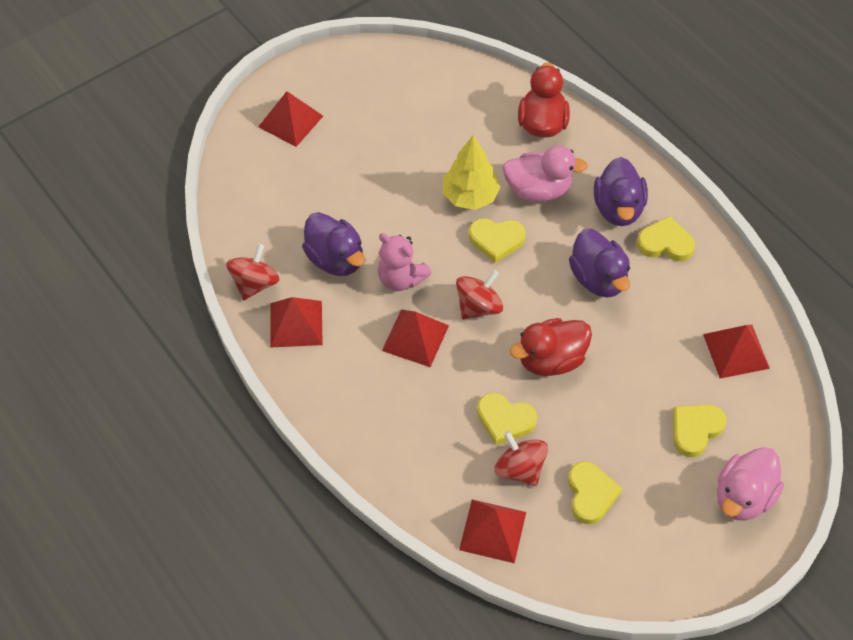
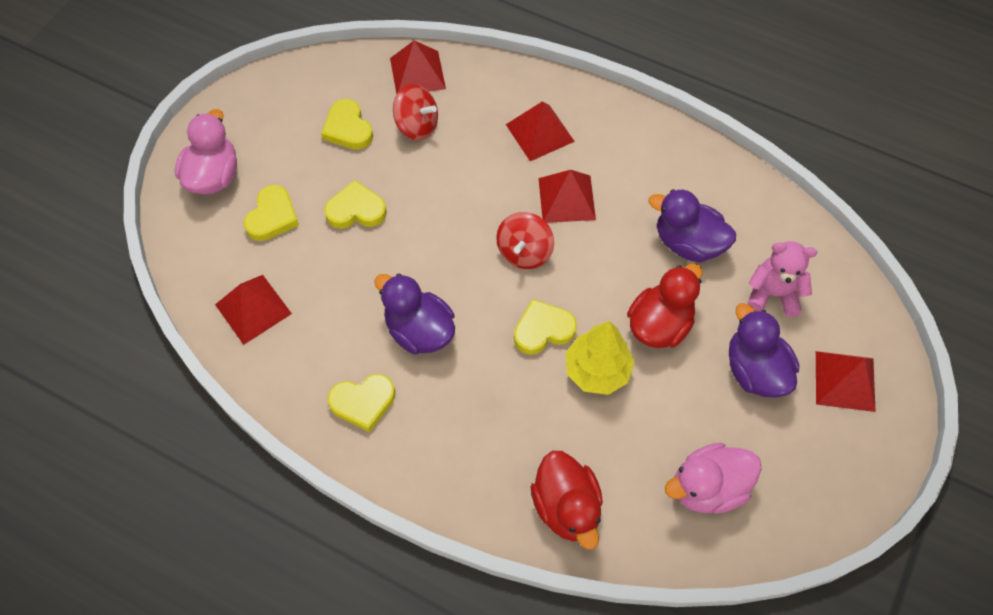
camera: 155 degrees right, 5 degrees up
red spinning top [226,244,280,300] -> none
red pyramid [270,297,323,348] -> red pyramid moved to [506,102,575,161]
pink teddy bear [378,233,432,291] -> pink teddy bear moved to [747,241,817,317]
yellow heart [477,393,537,445] -> yellow heart moved to [324,180,387,229]
pink duck [503,145,588,202] -> pink duck moved to [665,443,762,514]
red duck [510,318,592,376] -> red duck moved to [627,263,702,348]
purple duck [594,157,648,226] -> purple duck moved to [729,303,799,398]

